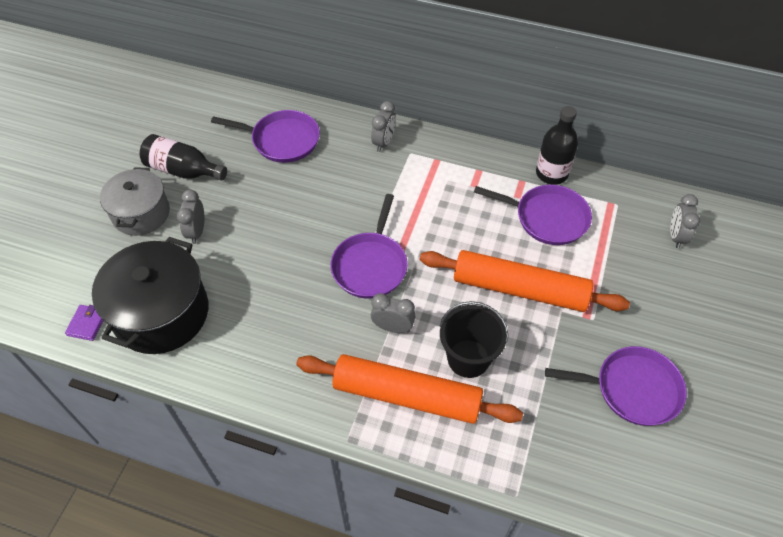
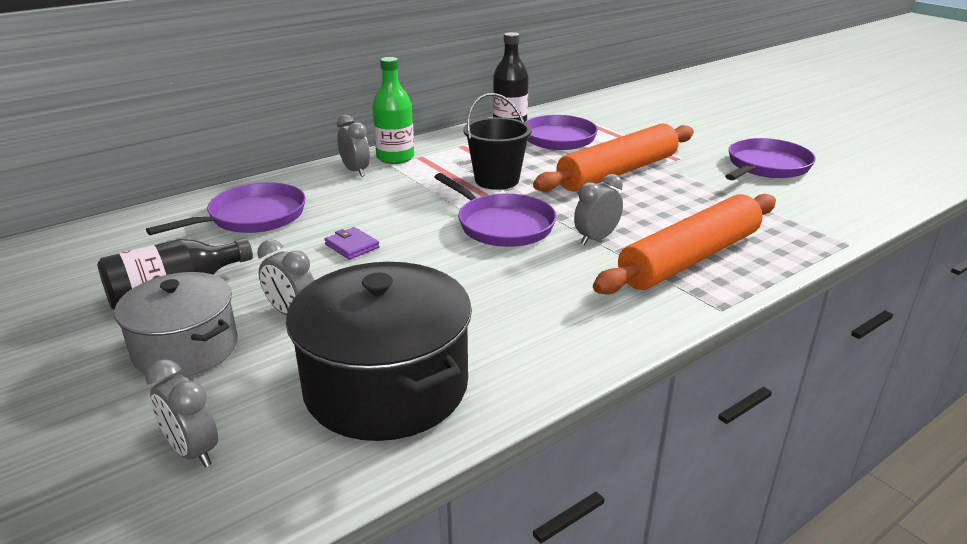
camera: 55 degrees left, 25 degrees down
purple wallet [65,305,103,341] -> purple wallet moved to [325,227,380,260]
black bucket [440,301,508,378] -> black bucket moved to [463,93,532,190]
grey clock [670,194,700,249] -> grey clock moved to [145,359,218,467]
none -> green bottle [372,57,414,164]

